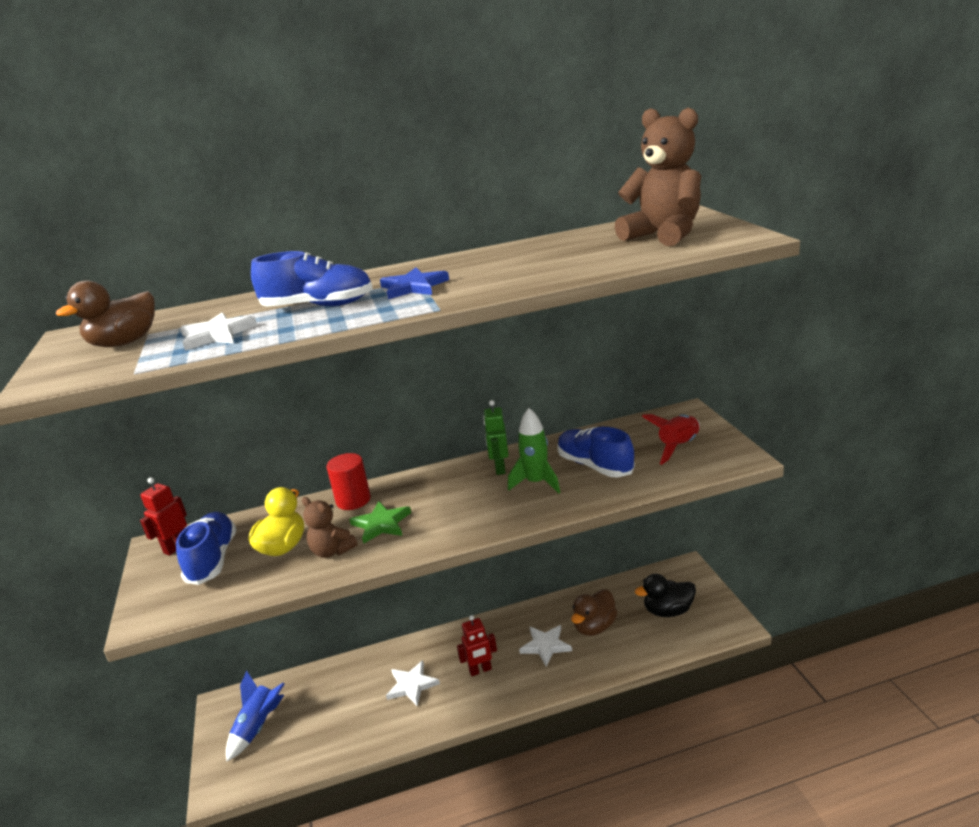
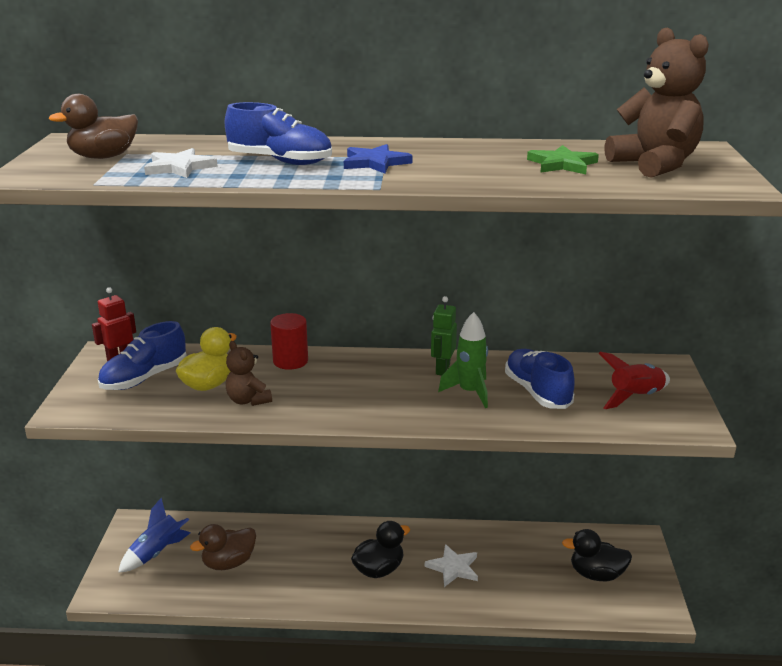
camera: 15 degrees right, 0 degrees up
blue shoe [176,512,237,585] -> blue shoe turned 150 degrees counterclockwise [98,321,187,390]
green star [349,501,411,544] -> green star moved to [527,145,599,174]
white star [386,660,440,706] -> none
red robot [457,615,497,676] -> black duck [351,521,410,578]
brown duck [571,589,618,636] -> brown duck moved to [190,524,256,570]

